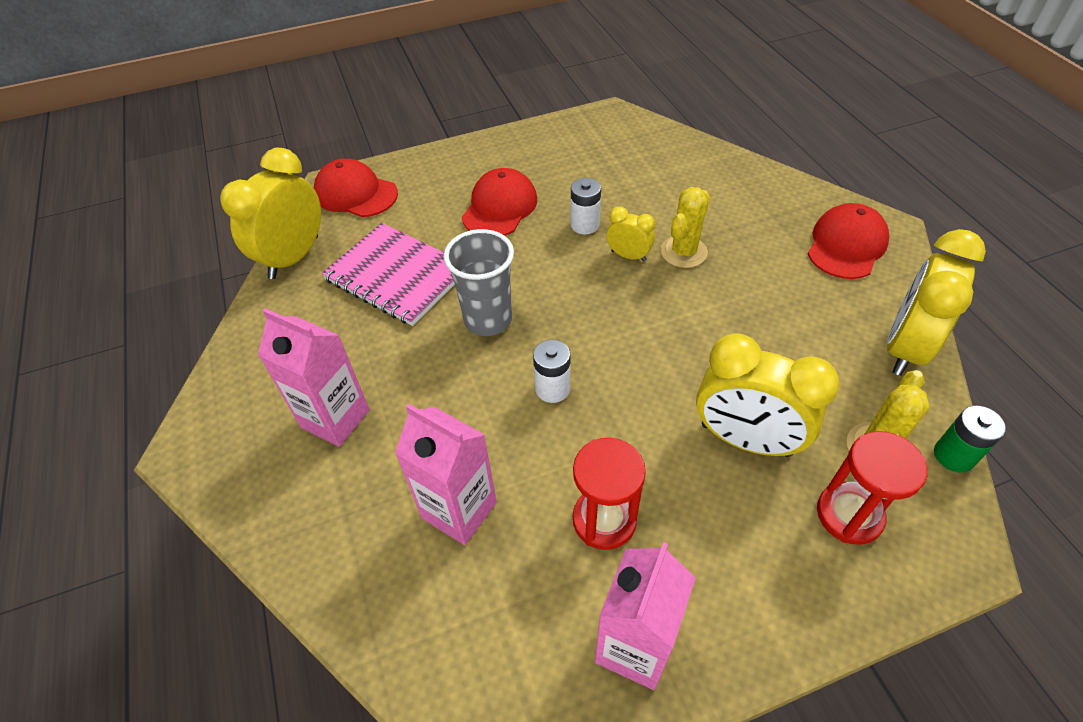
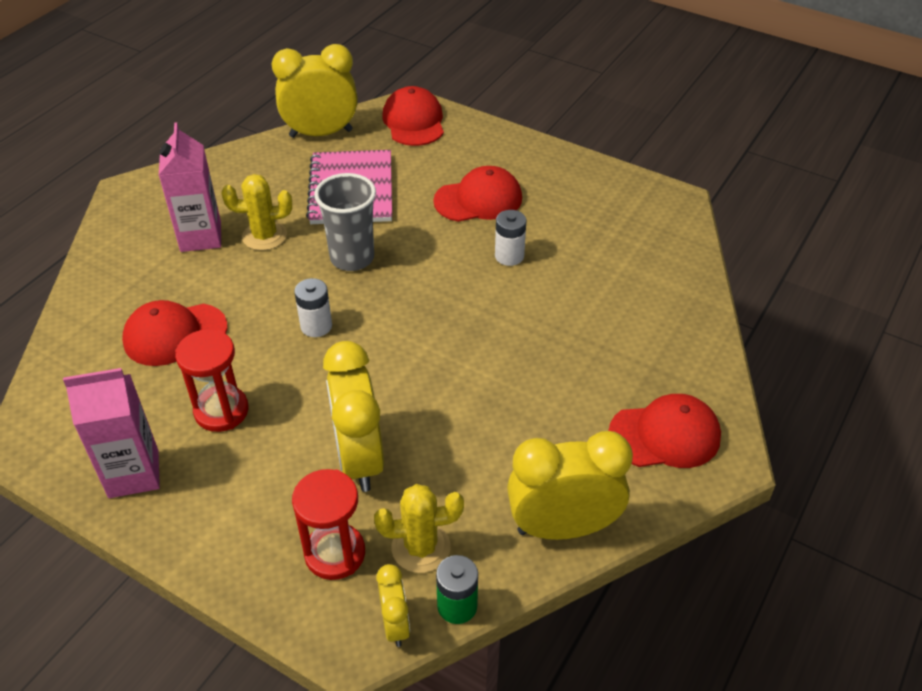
camera: 50 degrees right, 5 degrees down
pink carton [395,404,497,545] -> red cap [122,300,227,366]
yellow clock [606,206,655,262] -> yellow clock moved to [376,564,410,647]
yellow cactus [661,187,710,268] -> yellow cactus moved to [222,174,292,251]

